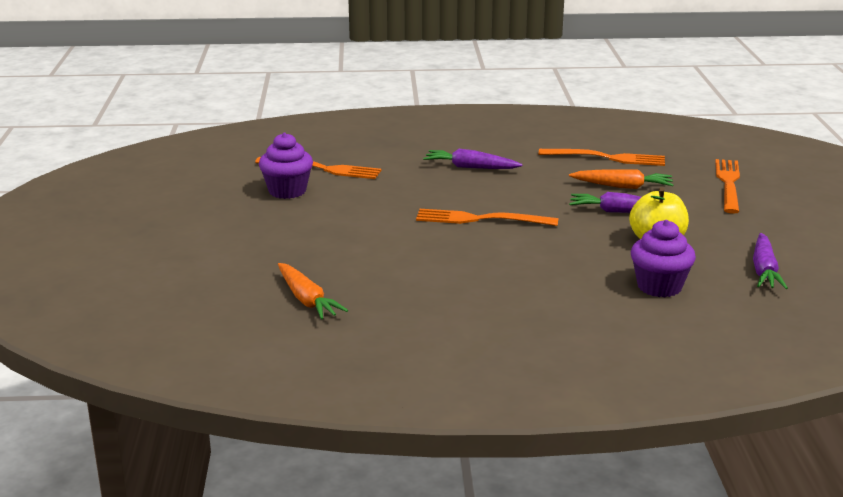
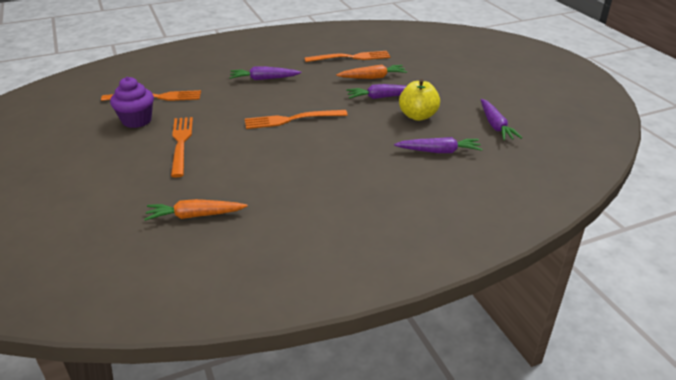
camera: 20 degrees left, 10 degrees up
orange carrot [278,263,348,320] -> orange carrot turned 135 degrees clockwise [144,199,248,221]
purple cupcake [630,220,696,297] -> purple carrot [394,137,483,153]
orange fork [715,159,740,214] -> orange fork moved to [171,117,193,177]

